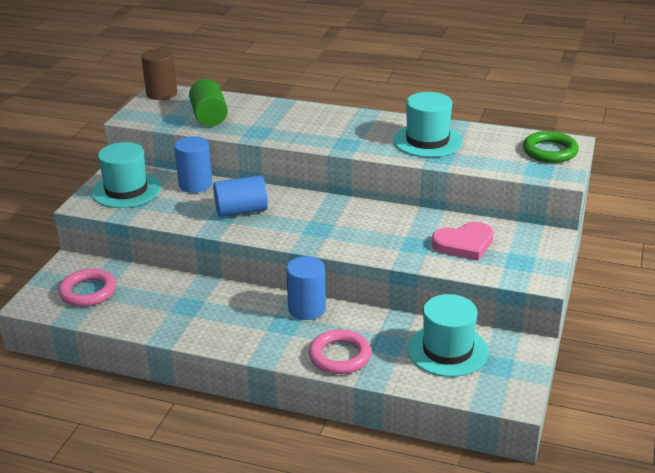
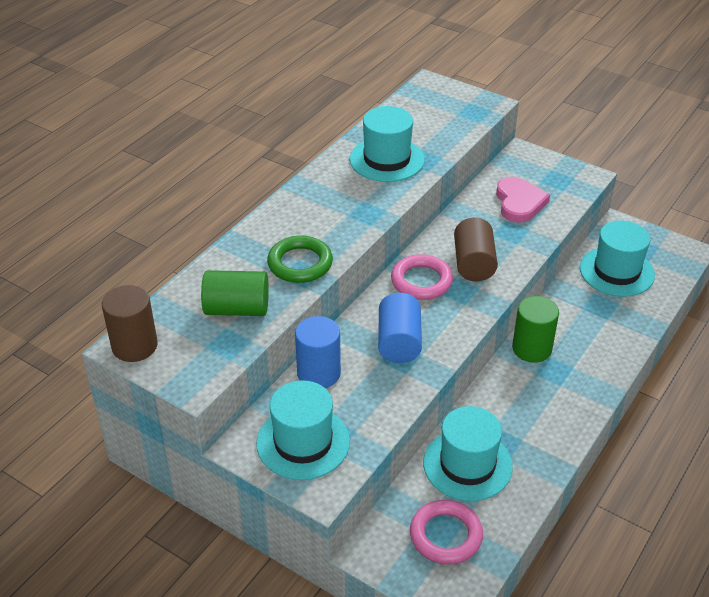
camera: 75 degrees left, 10 degrees up
blue cylinder [286,256,326,320] -> green cylinder [512,296,559,363]
pink ring [309,329,371,374] -> pink ring moved to [391,254,453,300]
green ring [523,131,579,163] -> green ring moved to [267,236,333,283]
none -> turquoise hat [423,406,513,501]
none -> brown cylinder [454,218,498,281]

